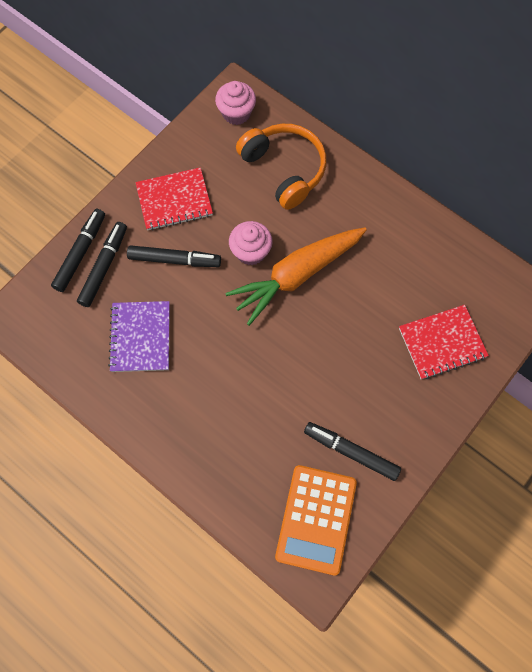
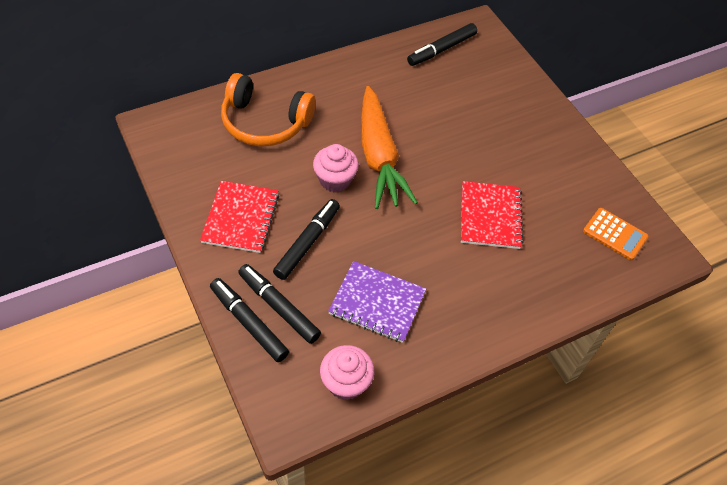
camera: 70 degrees left, 15 degrees down
pink cupcake [215,81,256,125] -> pink cupcake moved to [320,345,374,400]
orange headphones [236,124,326,210] -> orange headphones turned 150 degrees counterclockwise [221,73,316,146]
orange calculator [275,465,357,576] -> orange calculator [583,208,649,260], size x0.61
black marker [304,422,401,481] -> black marker moved to [407,23,477,66]
red notebook [399,305,489,379] -> red notebook moved to [461,181,523,249]

